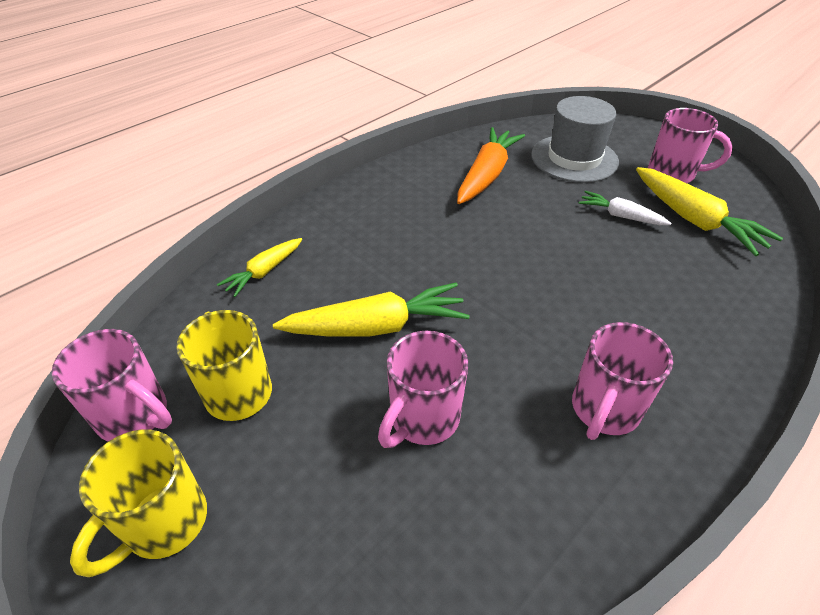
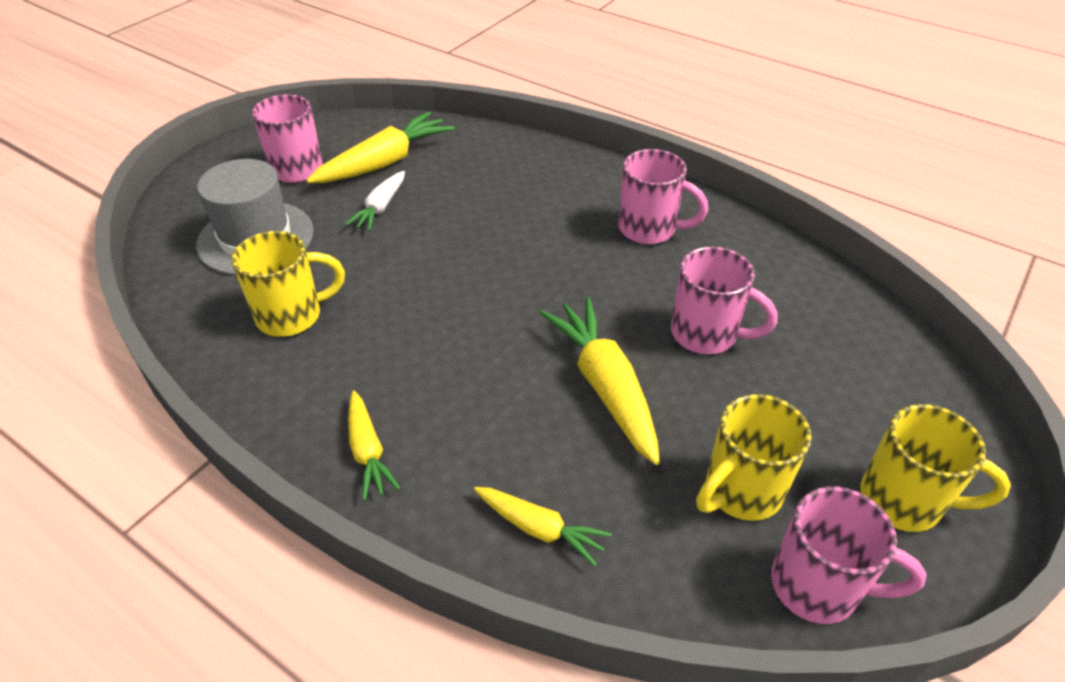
camera: 100 degrees left, 0 degrees up
pink mug [51,329,172,441] -> pink mug turned 90 degrees clockwise [771,486,926,624]
orange carrot [457,127,525,204] -> yellow mug [231,231,345,337]
none -> yellow carrot [348,391,400,501]

